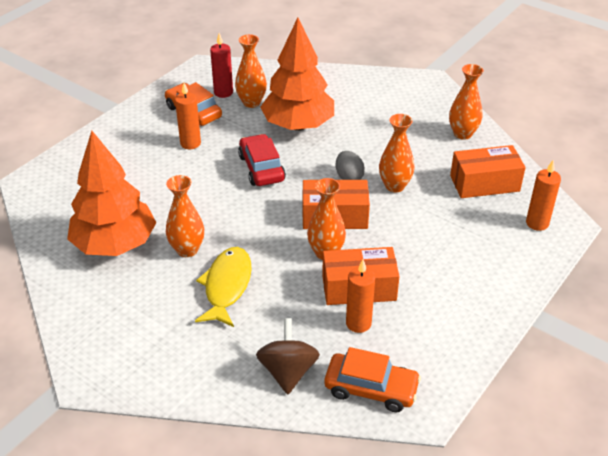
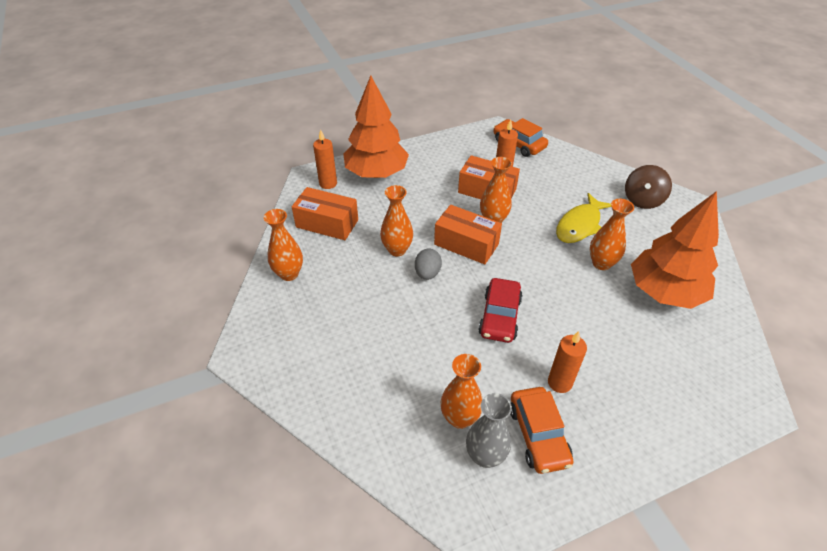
camera: 150 degrees left, 5 degrees up
red candle [210,33,233,98] -> grey vase [466,393,512,468]
brown spinning top [256,318,320,394] -> brown spinning top moved to [625,165,672,209]
orange tree [260,18,334,131] -> orange tree moved to [343,76,409,178]

